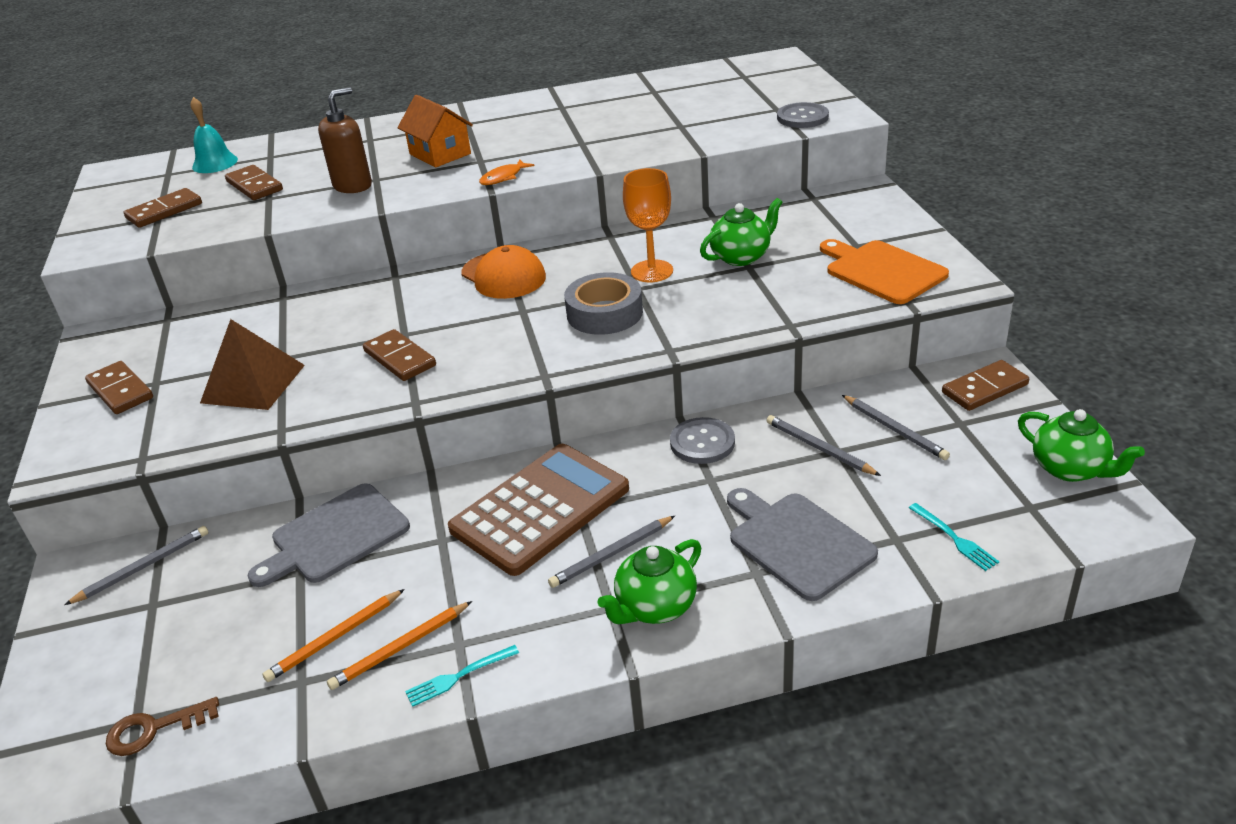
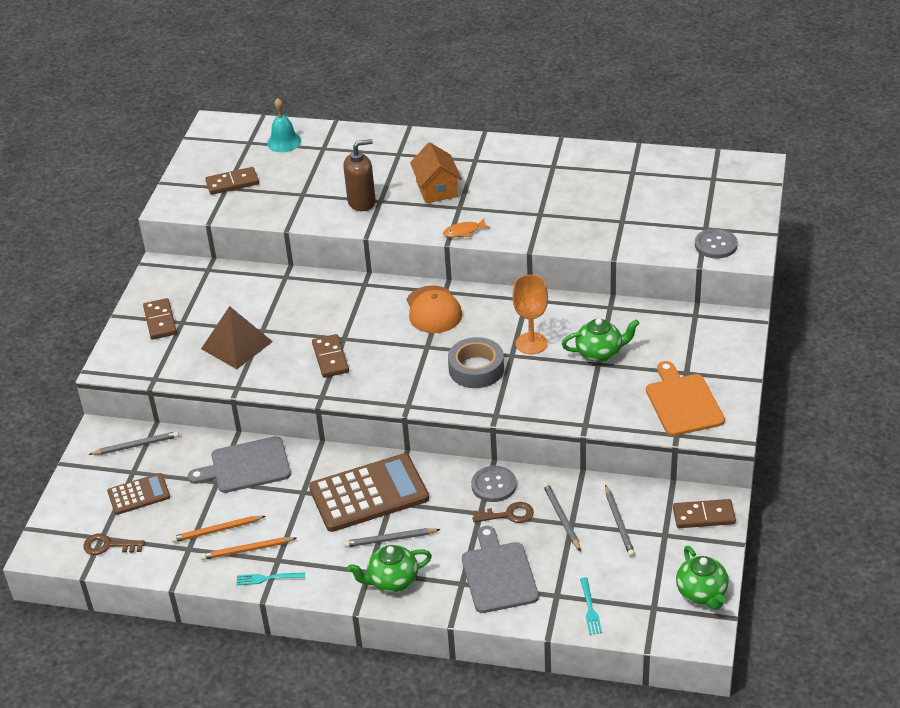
camera: 25 degrees right, 5 degrees up
brown domino [225,165,283,200] -> none
none -> brown calculator [107,473,170,515]
none -> brown key [473,502,534,523]

